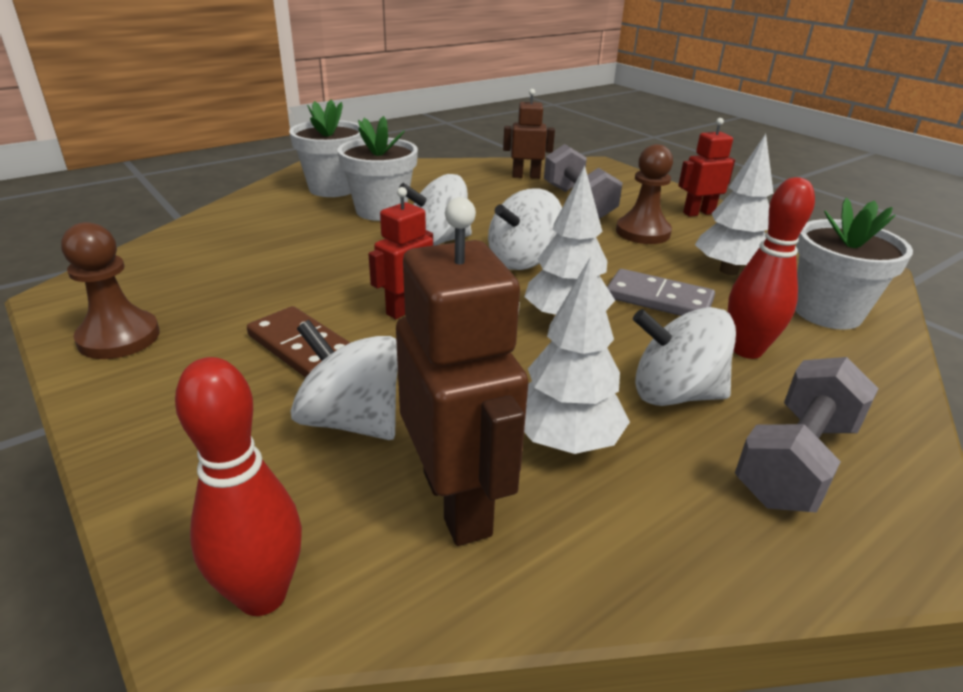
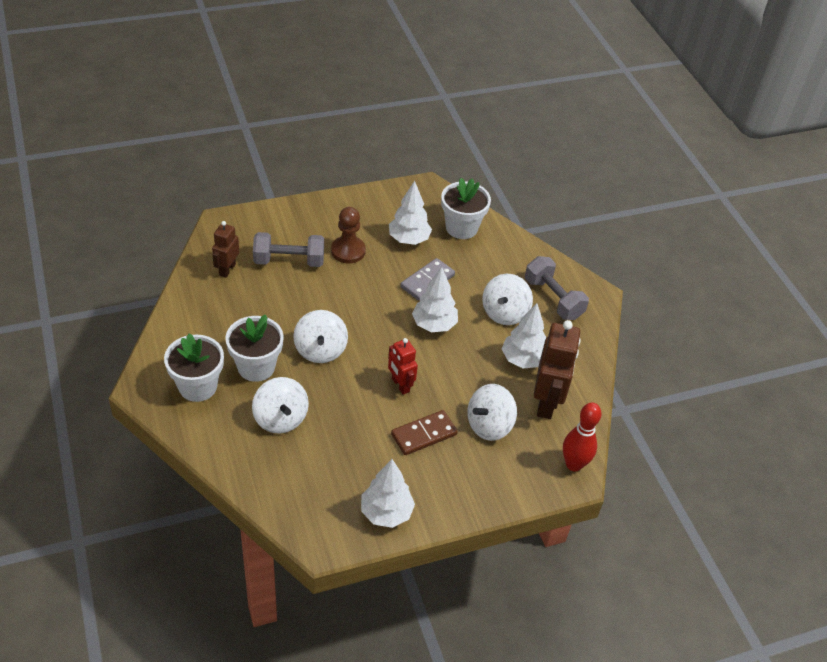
camera: 75 degrees left, 15 degrees up
brown pawn [61,222,160,359] -> white tree [361,459,415,528]
brown robot [396,197,528,546] -> brown robot turned 105 degrees clockwise [534,320,581,419]
white spinning top [488,188,562,270] -> white spinning top moved to [252,377,309,434]
red robot [678,118,735,217] -> none
red bowling pin [728,177,815,359] -> none

